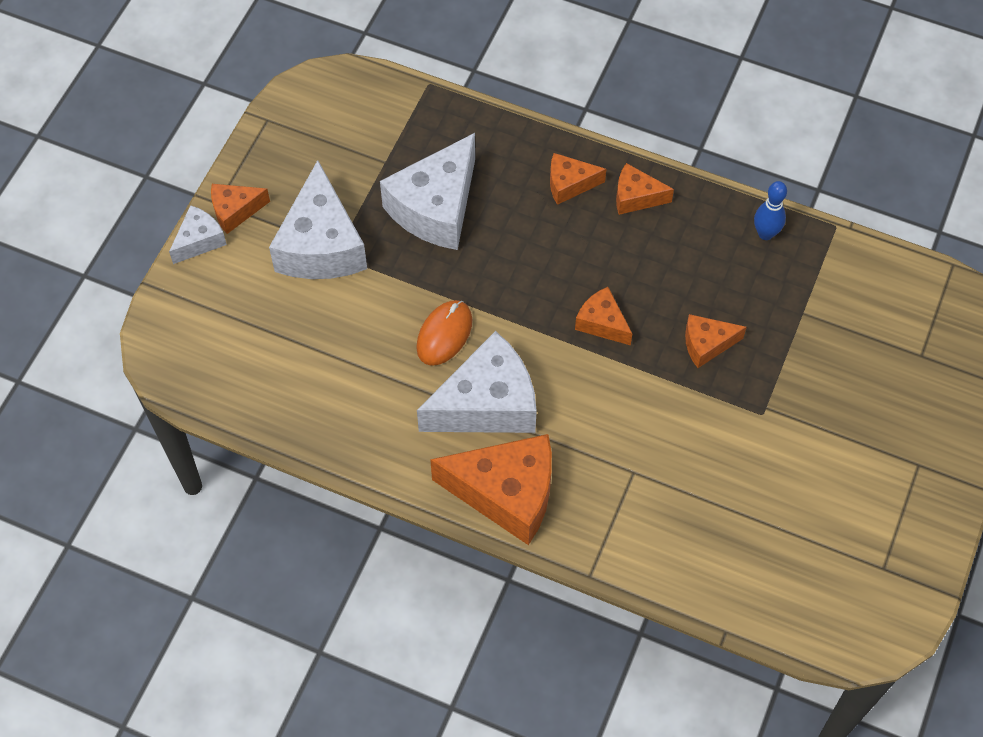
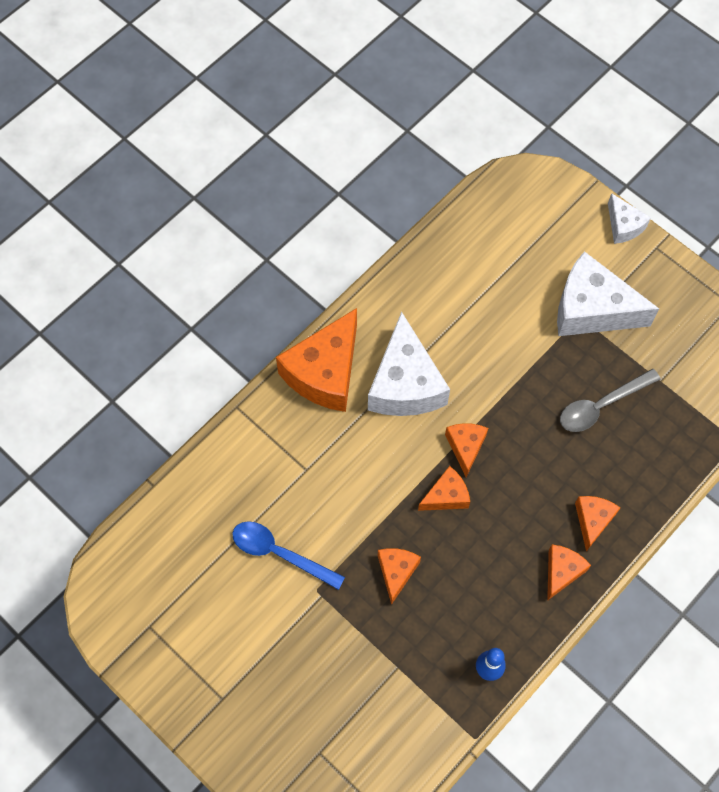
camera: 110 degrees right, 5 degrees up
orange cheese [211,184,270,234] -> orange cheese moved to [445,423,488,477]
white cheese [380,133,475,250] -> grey spoon [560,369,661,432]
orange mouse [416,300,472,366] -> none
none -> blue spoon [232,521,345,590]

